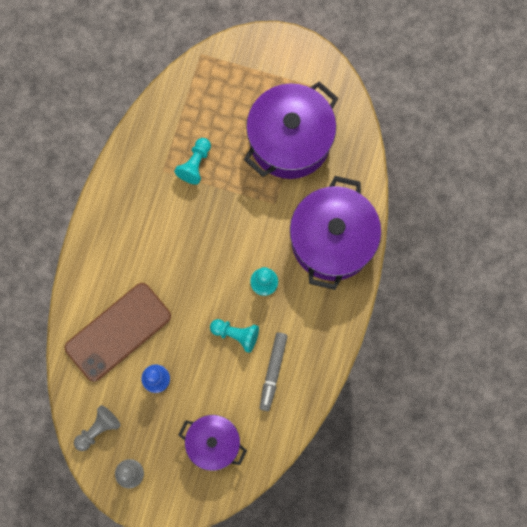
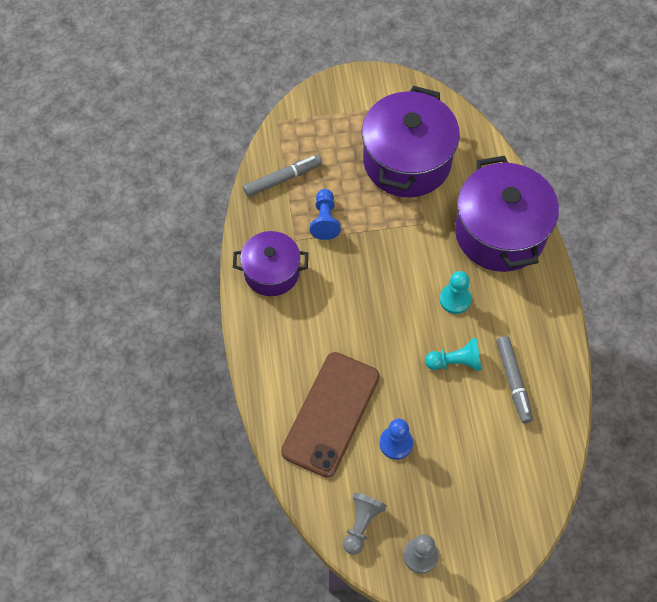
camera: 25 degrees left, 15 degrees down
turquoise pawn [174,138,211,185] -> blue pawn [310,189,341,240]
purple pot [178,415,247,471] -> purple pot moved to [233,231,308,296]
none -> grey marker [243,155,322,197]

